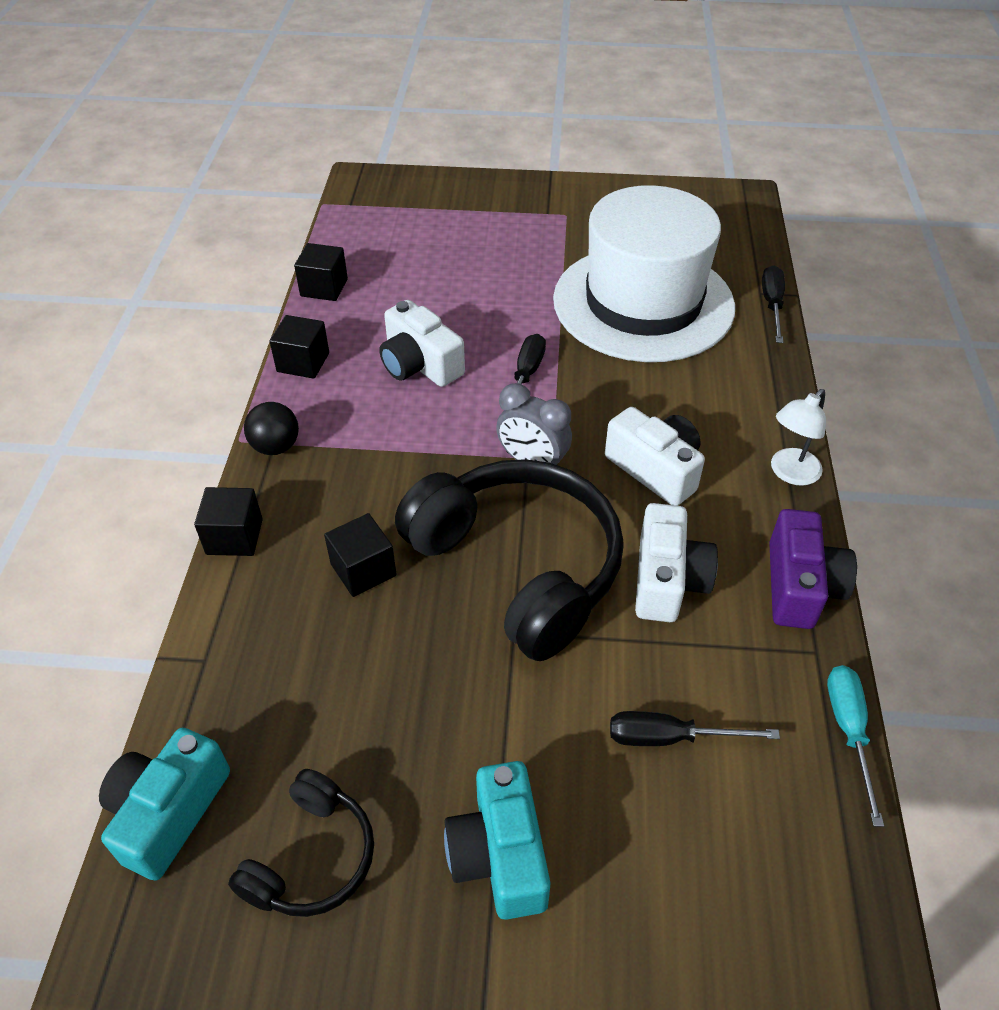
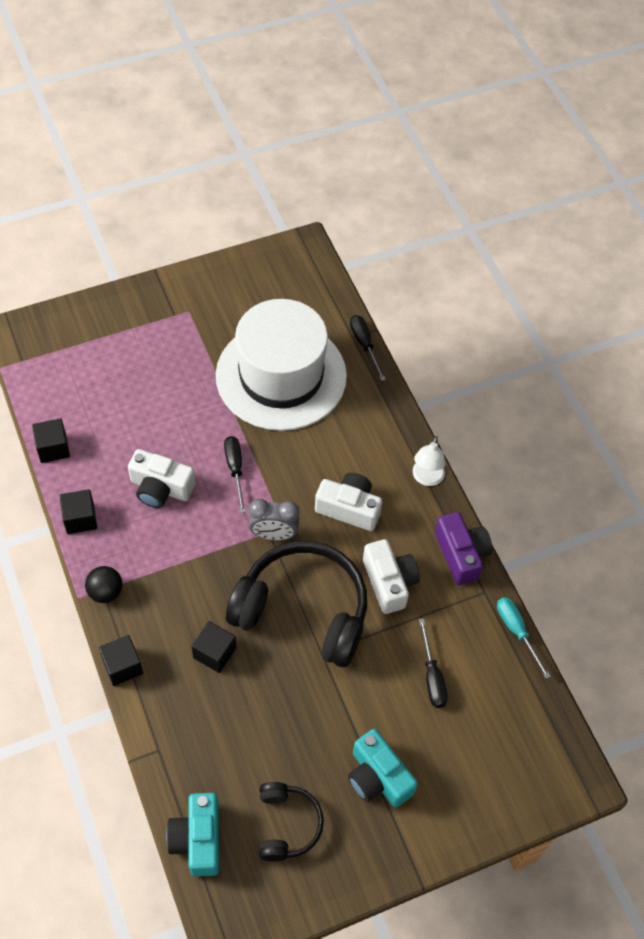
camera: 30 degrees left, 10 degrees up
black screwdriver [610,711,780,746] -> black screwdriver turned 75 degrees counterclockwise [419,619,448,708]

